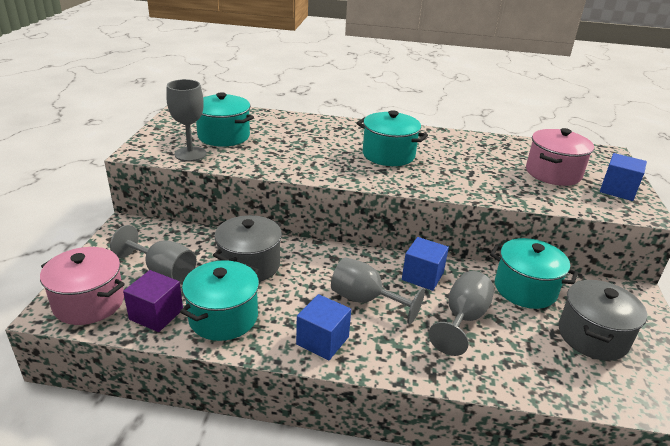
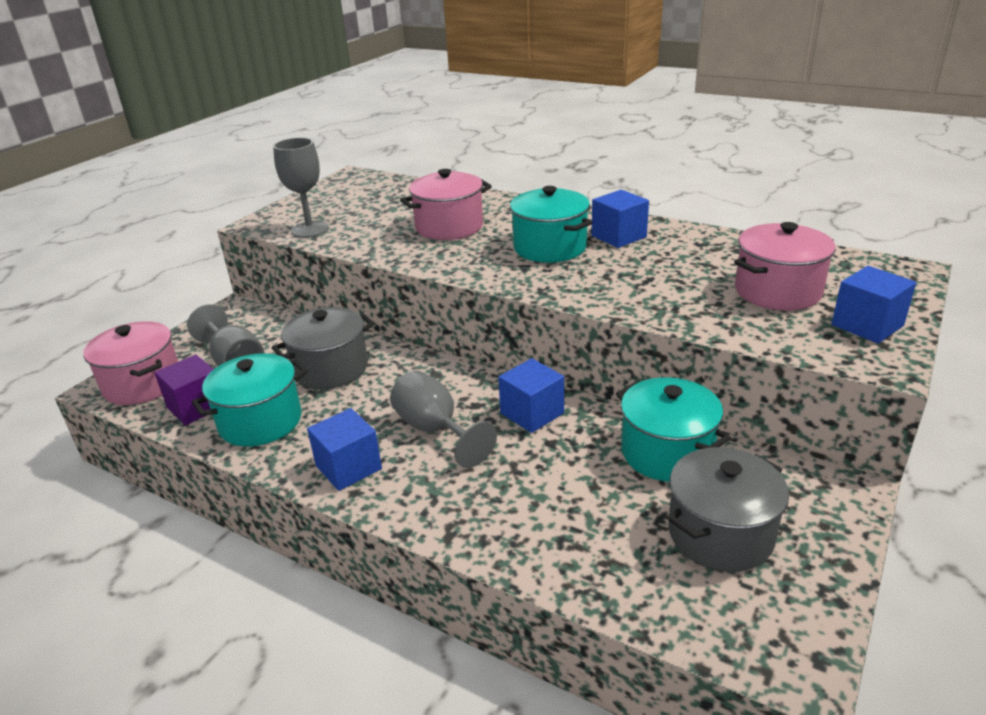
camera: 25 degrees right, 0 degrees up
turquoise pot [196,92,254,146] -> none
grey goblet [428,271,494,356] -> none
none -> pink pot [400,169,492,240]
none -> blue cube [592,190,649,248]

